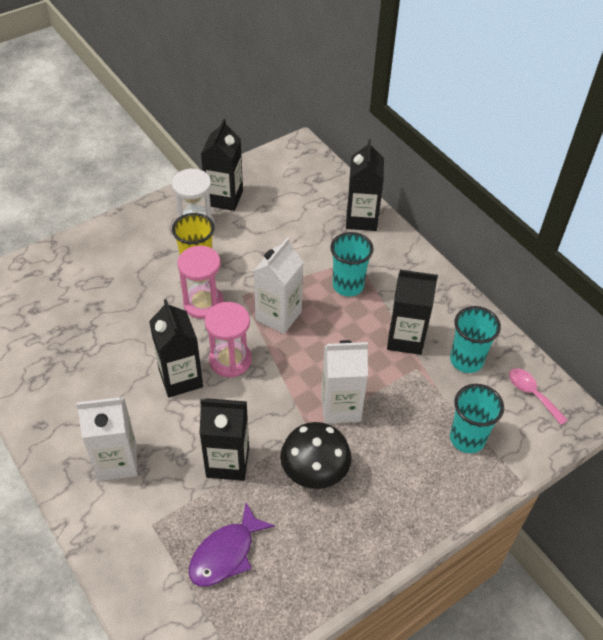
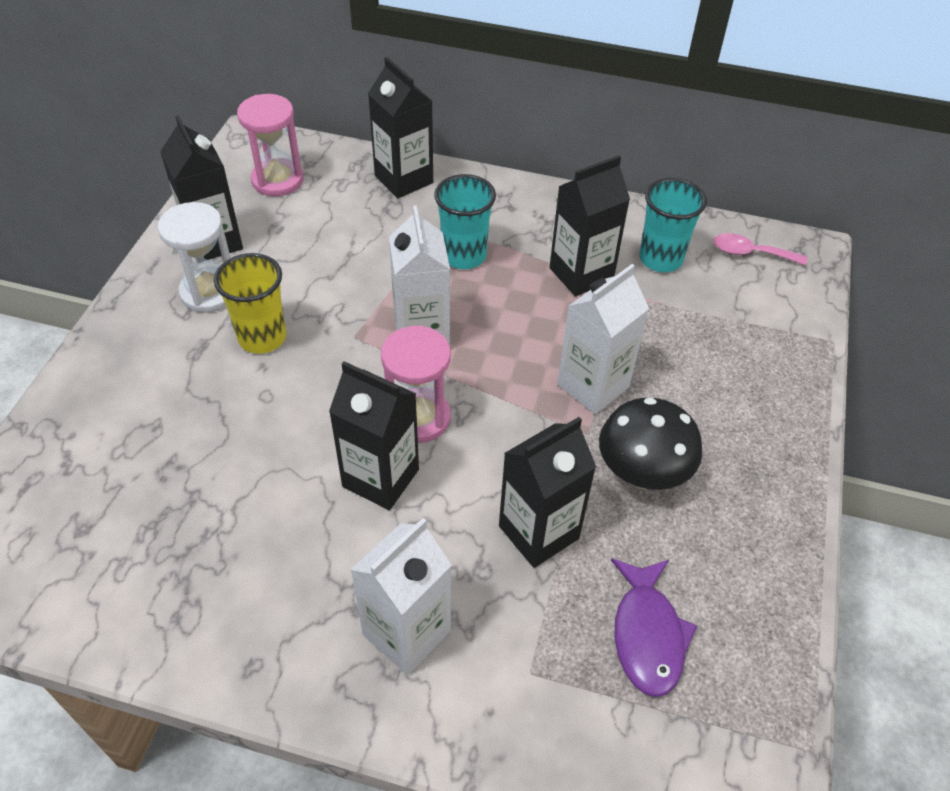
camera: 40 degrees left, 0 degrees up
pink hourglass [177,246,224,319] -> pink hourglass moved to [237,94,304,196]
turquoise cup [450,384,504,453] -> none

